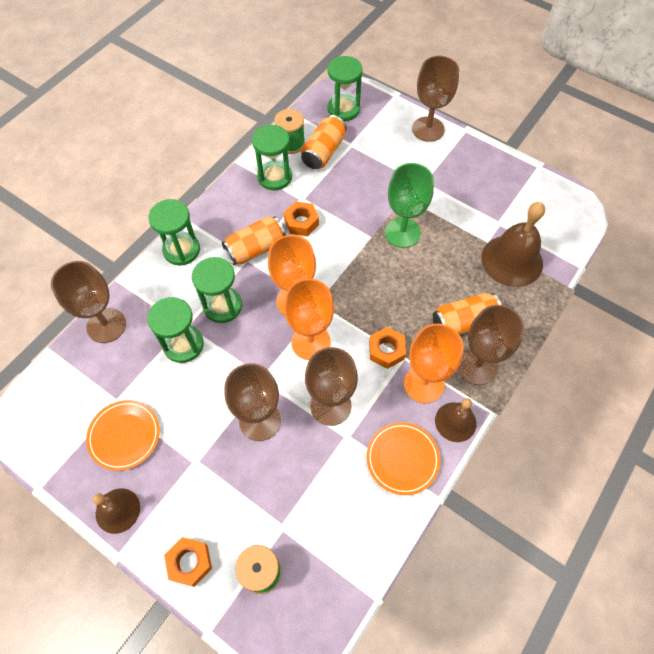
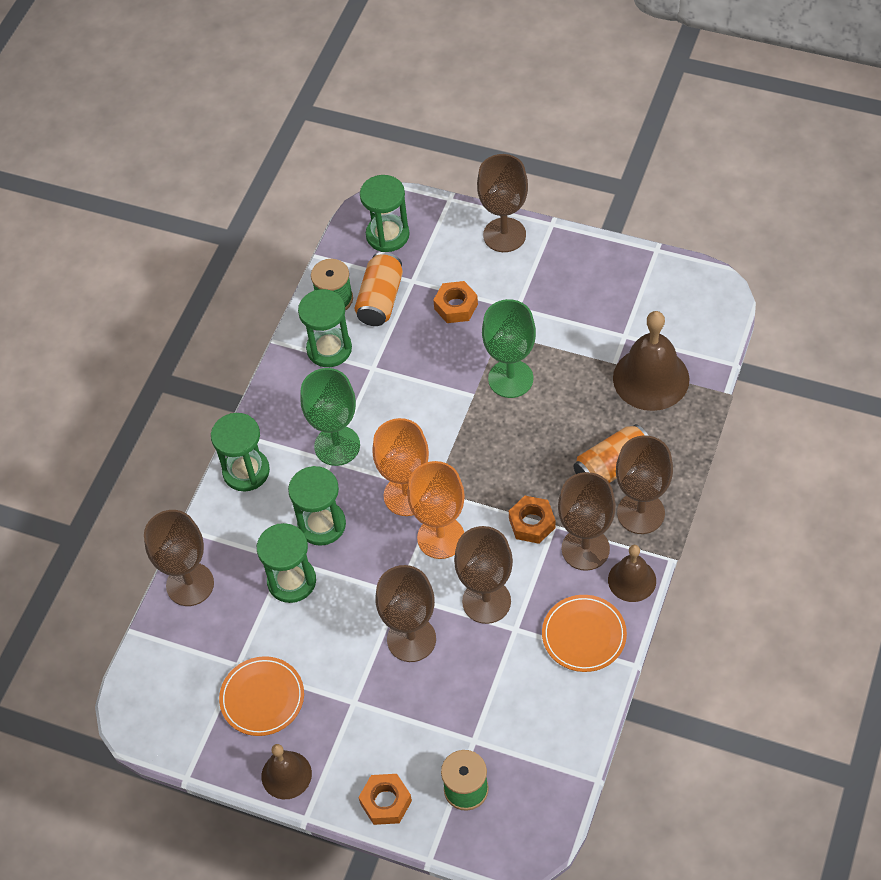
camera: 10 degrees left, 5 degrees down
orange can [222,216,286,265] -> green goblet [300,368,360,466]
orange nut [284,201,319,236] -> orange nut moved to [433,281,478,323]
orange goblet [404,324,463,403] -> brown goblet [558,472,616,571]

